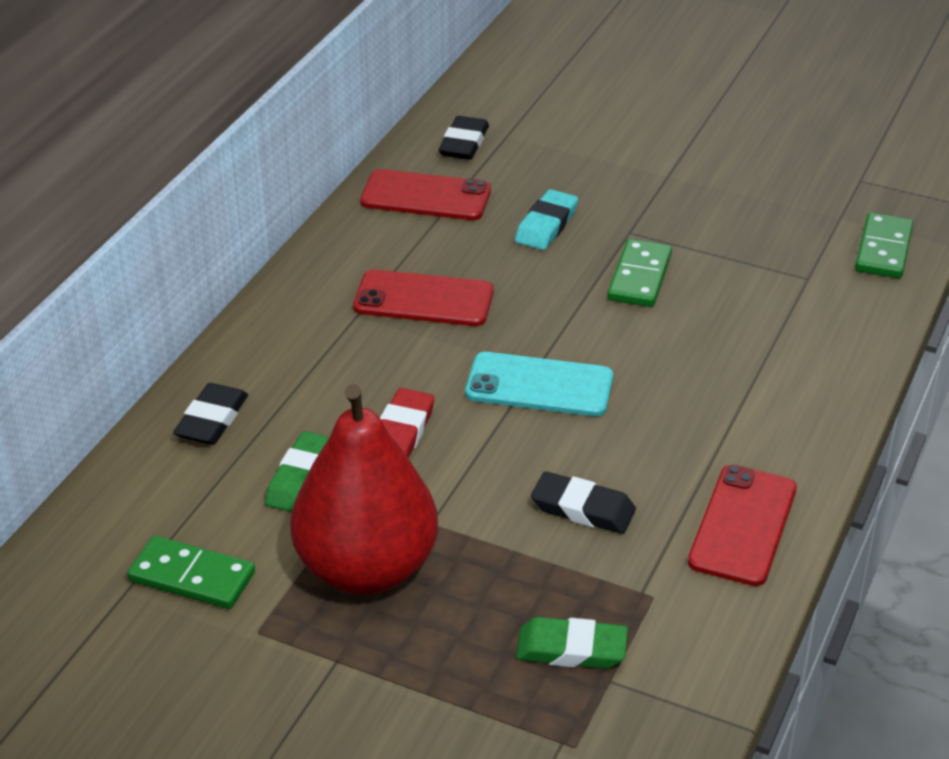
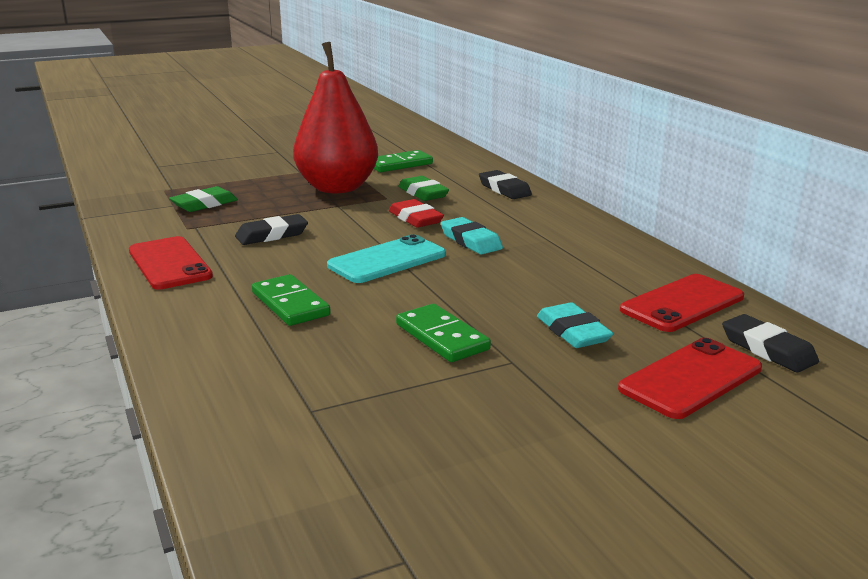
camera: 130 degrees right, 15 degrees down
red phone [353,270,494,326] -> red phone moved to [618,338,762,419]
green domino [855,212,913,279] -> green domino moved to [252,274,331,326]
none -> turquoise eraser [441,217,503,255]

